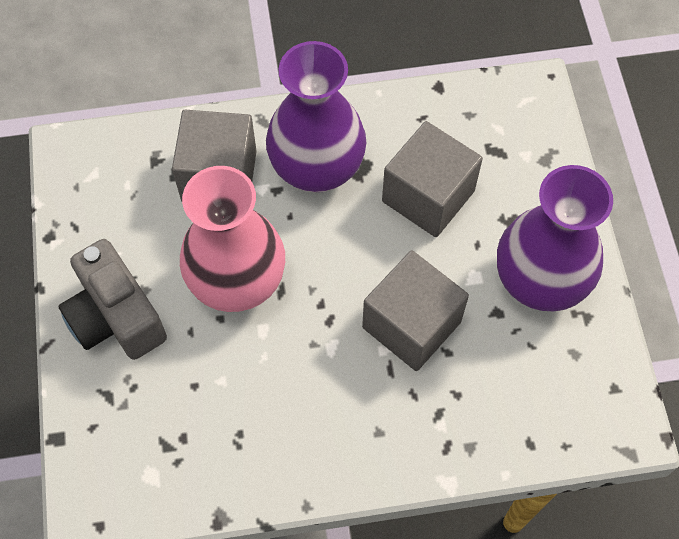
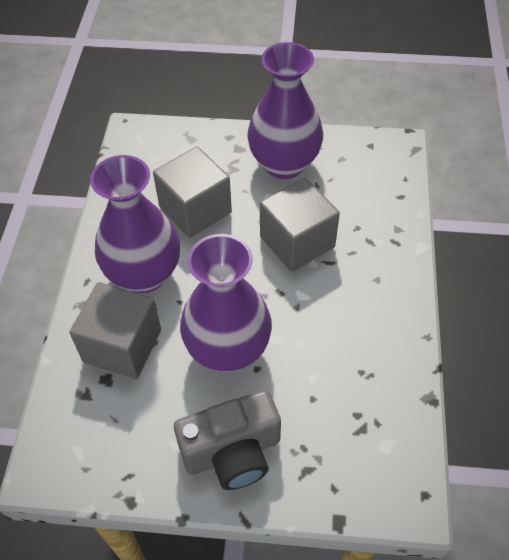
camera: 75 degrees left, 10 degrees down
pink vase [180,166,285,312] -> purple vase [180,234,272,372]

